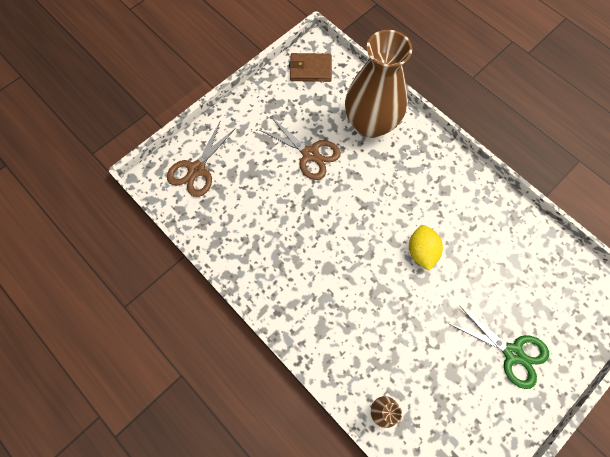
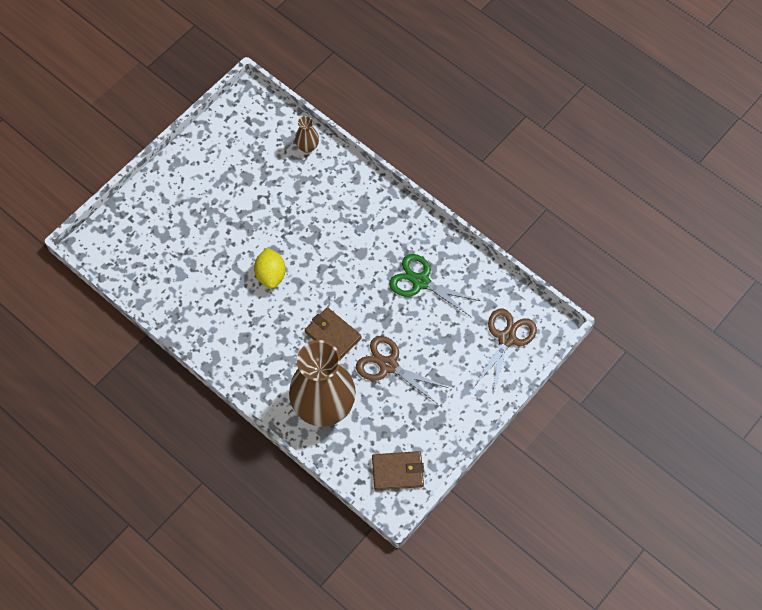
camera: 175 degrees right, 5 degrees down
green scissors [450,306,549,389] -> green scissors moved to [389,254,480,317]
none -> brown wallet [305,307,362,359]

